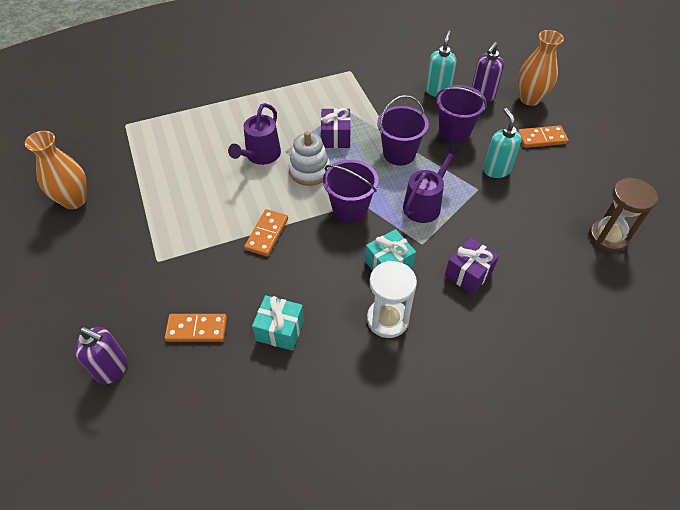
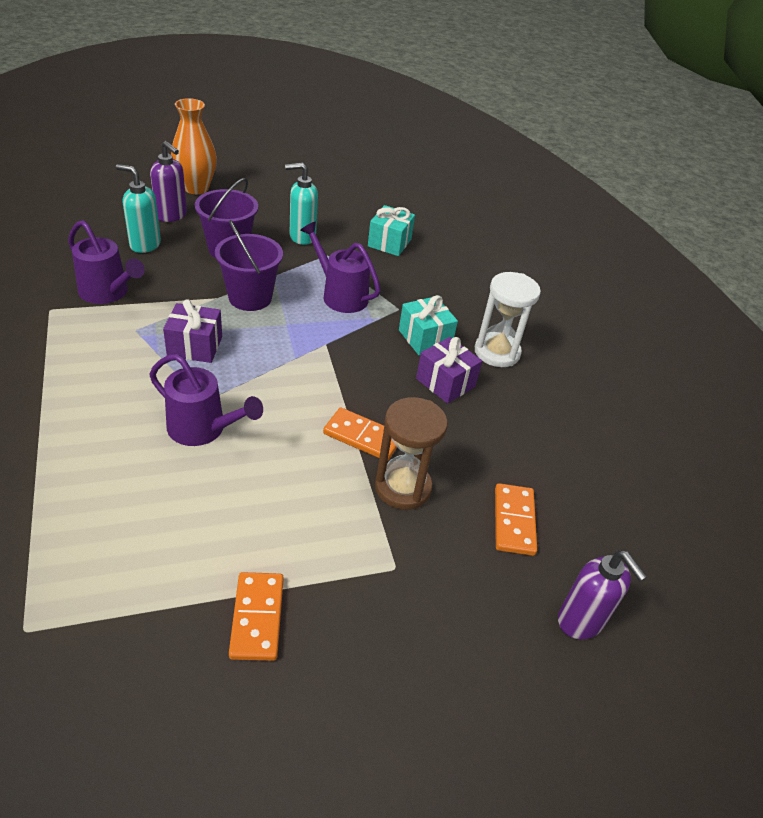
camera: 90 degrees left, 10 degrees down
orange vase [25,131,87,209] -> none
purple soap dispenser [75,327,127,384] -> purple soap dispenser turned 120 degrees clockwise [558,550,647,639]
turquoise gift [252,295,304,351] -> turquoise gift moved to [368,205,415,256]
white stacking toy [288,131,330,186] -> none
purple bucket [323,160,379,223] -> none
purple gift [445,237,499,295] -> purple gift moved to [416,337,482,404]
orange domino [518,125,569,148] -> orange domino moved to [229,572,284,661]
brown hourglass [589,177,658,252] -> brown hourglass moved to [375,397,448,510]
none -> purple watering can [68,220,145,304]

